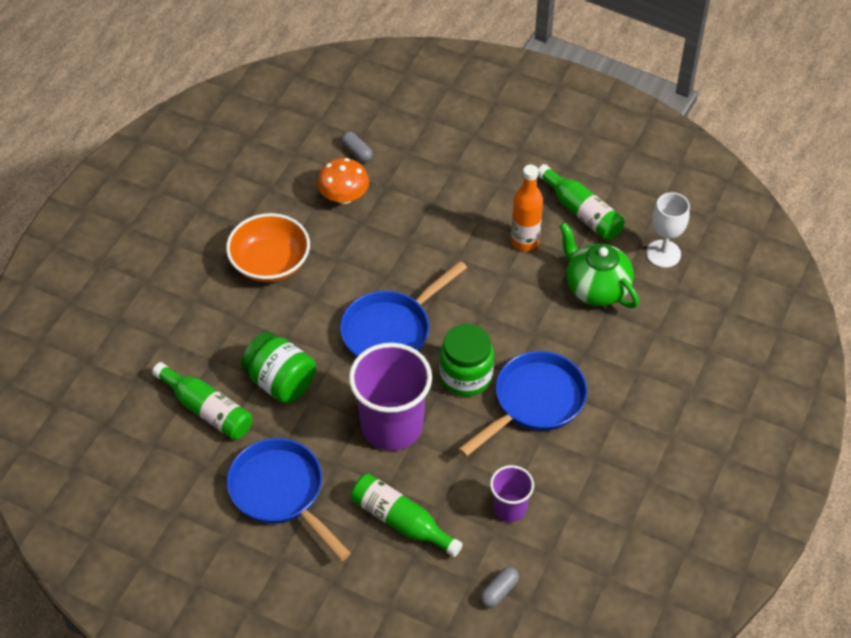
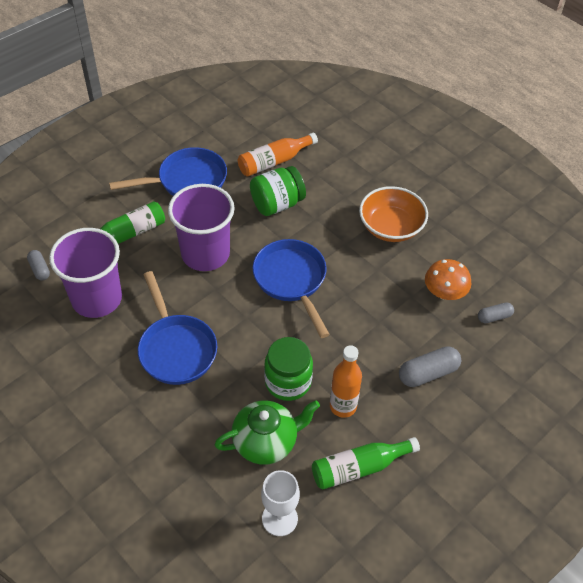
camera: 110 degrees right, 0 degrees up
green bottle [152,362,252,440] -> orange bottle [238,133,318,177]
green jar [439,324,494,397] -> green jar moved to [264,337,313,401]
purple cup [490,465,534,522] -> purple cup [49,228,122,318], size x1.91
none -> grey capsule [399,346,461,387]

